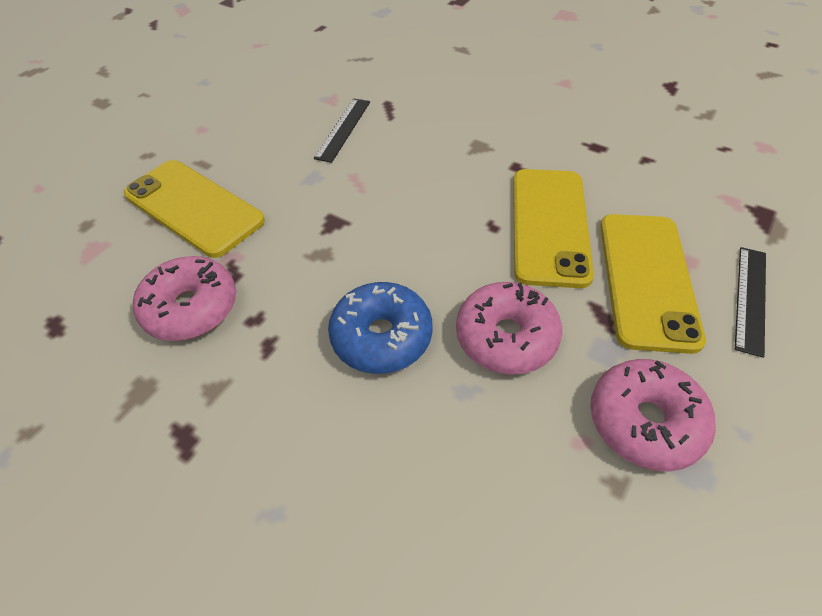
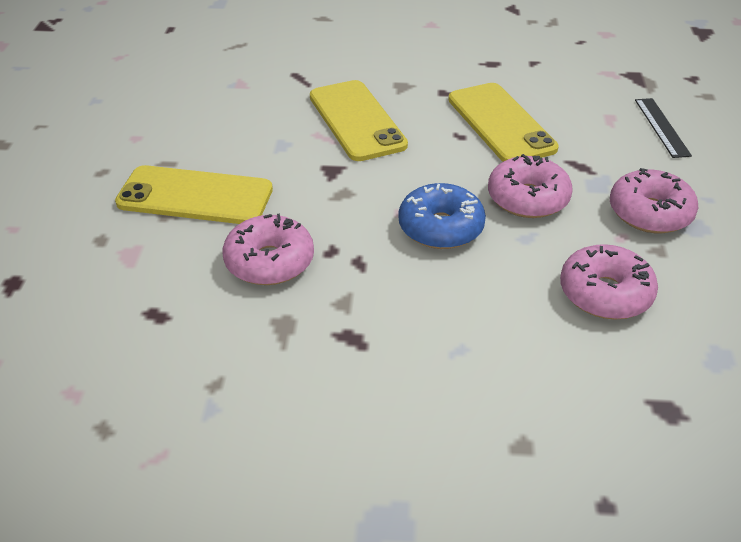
camera: 30 degrees left, 10 degrees down
black ruler [314,99,370,163] -> none
yellow phone [600,214,706,354] -> yellow phone moved to [310,80,408,161]
none -> pink donut [560,244,658,319]

